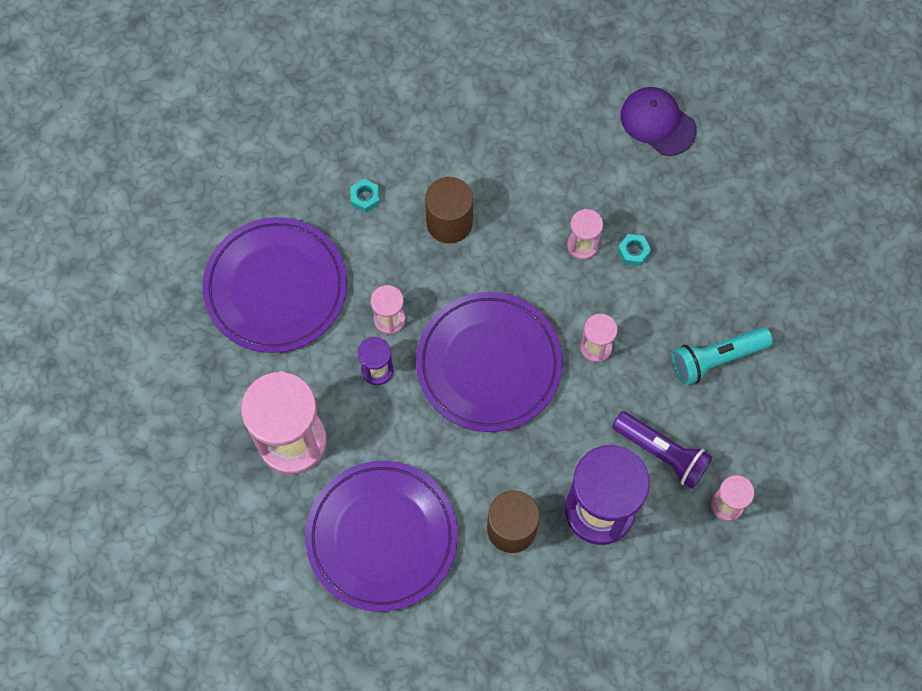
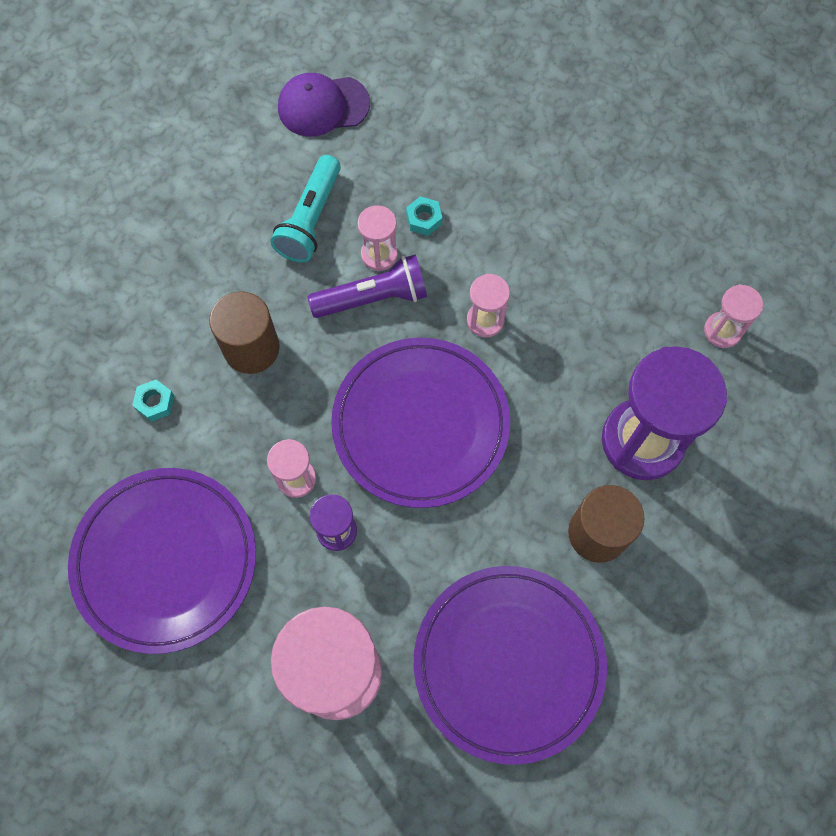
camera: 50 degrees left, 0 degrees up
purple flashlight [612,411,713,489] -> purple flashlight moved to [307,254,427,318]
turquoise flashlight [672,327,773,385] -> turquoise flashlight moved to [270,155,341,262]

